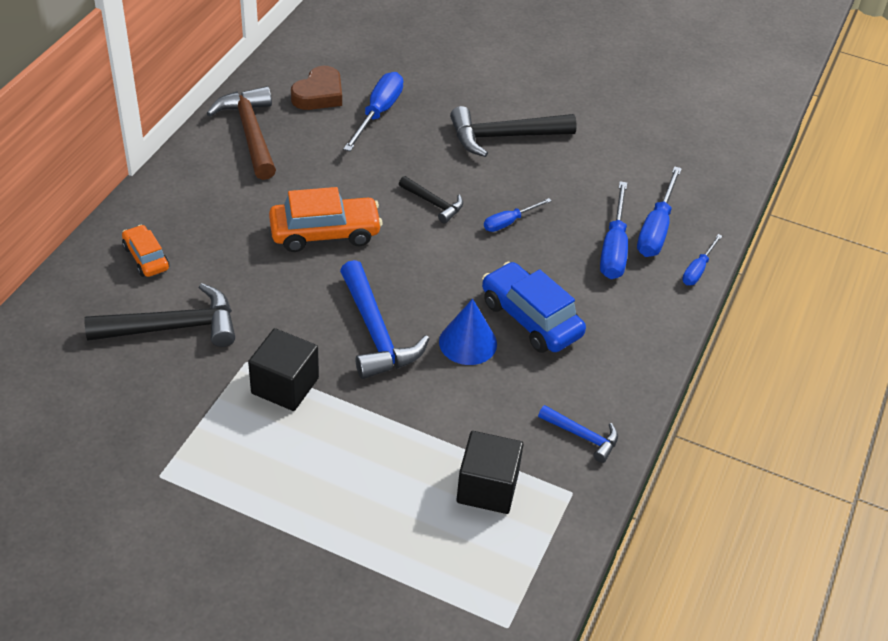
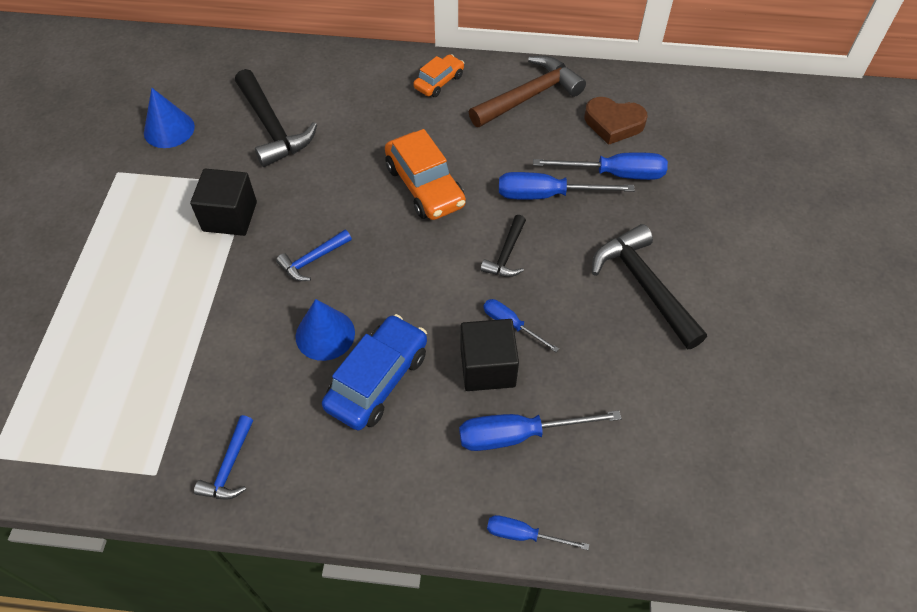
camera: 75 degrees right, 10 degrees up
orange car [122,225,169,277] -> orange car moved to [413,54,464,97]
blue hammer [340,260,429,379] -> blue hammer [276,230,352,281], size x0.55
black cube [457,431,523,514] -> black cube moved to [460,319,519,391]
blue screwdriver [637,166,682,257] -> blue screwdriver moved to [499,172,635,200]
none -> blue cone [144,88,195,148]

